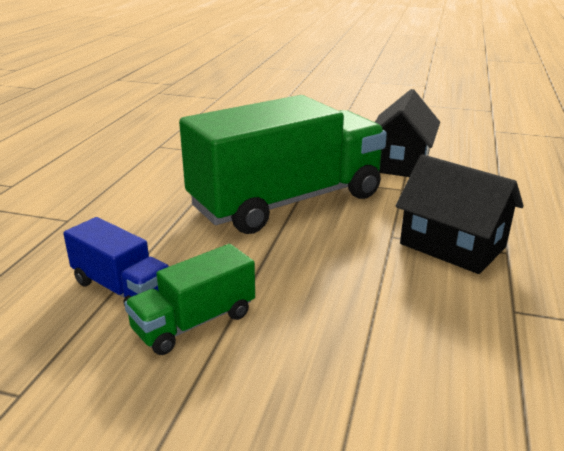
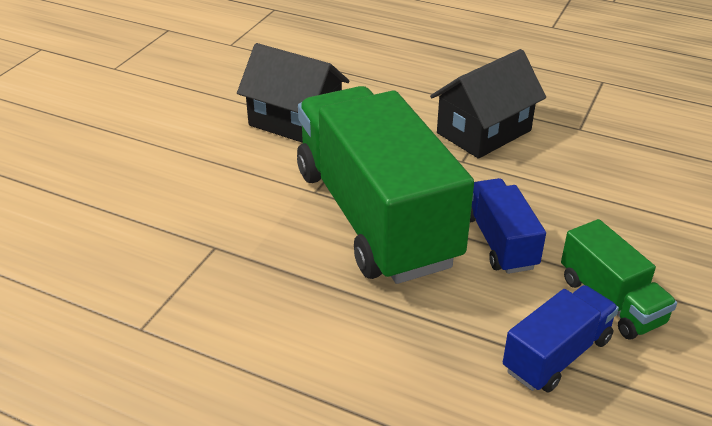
camera: 80 degrees left, 10 degrees up
none -> blue truck [470,178,546,274]

